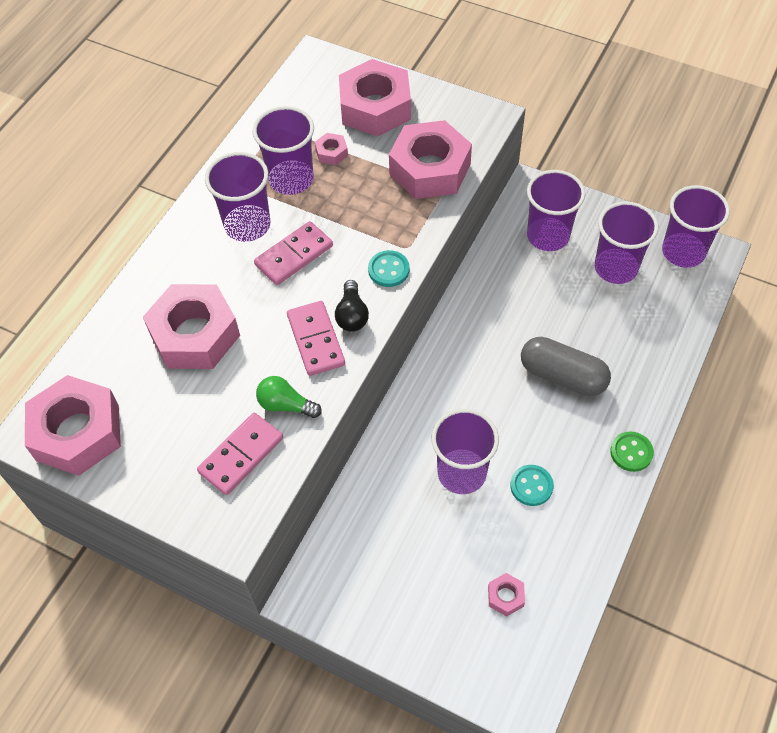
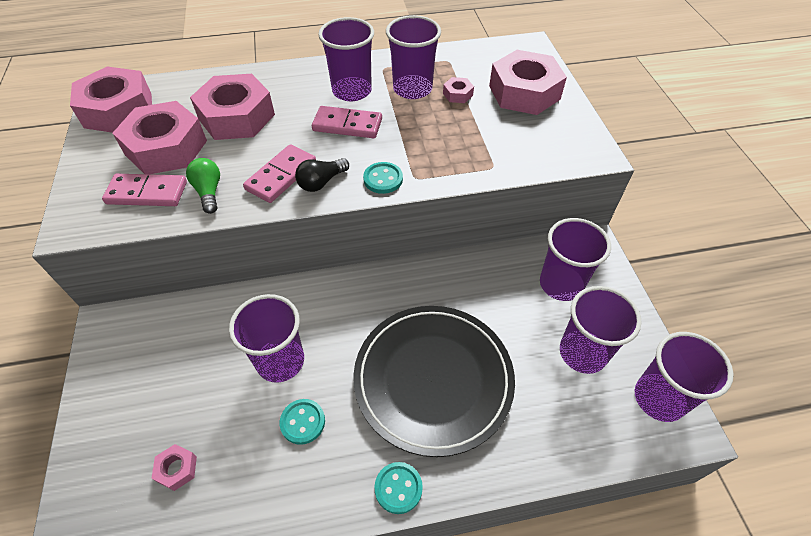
camera: 50 degrees right, 5 degrees down
pink nut [389,120,472,199] -> pink nut moved to [113,101,207,174]
grey capsule [521,337,611,396] -> black plate [353,306,515,457]
green button [610,431,654,472] -> turquoise button [374,462,423,514]

